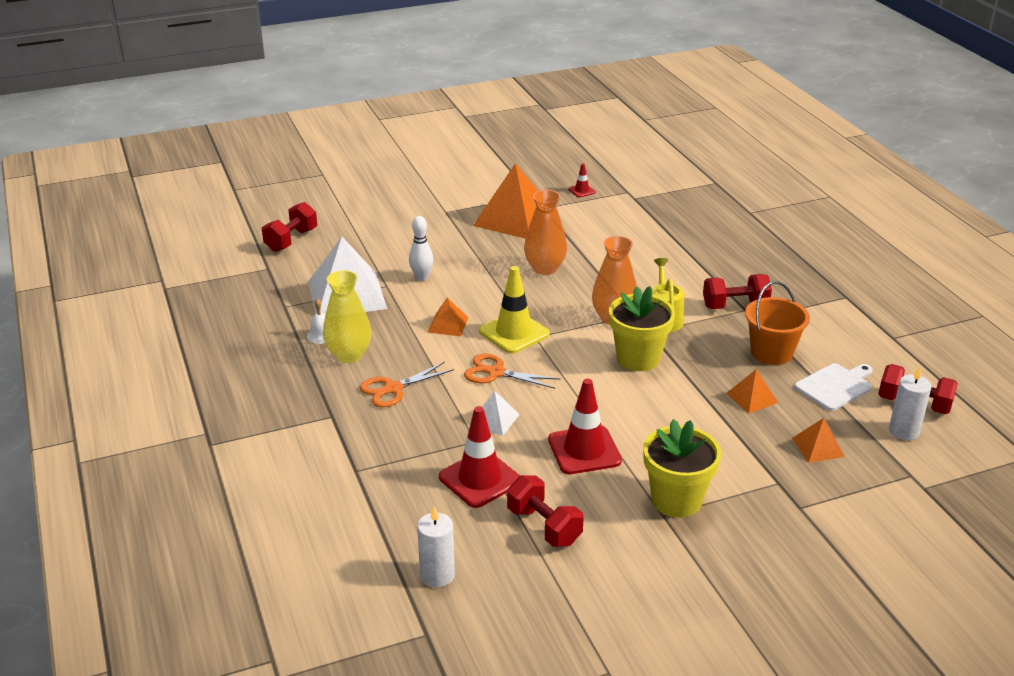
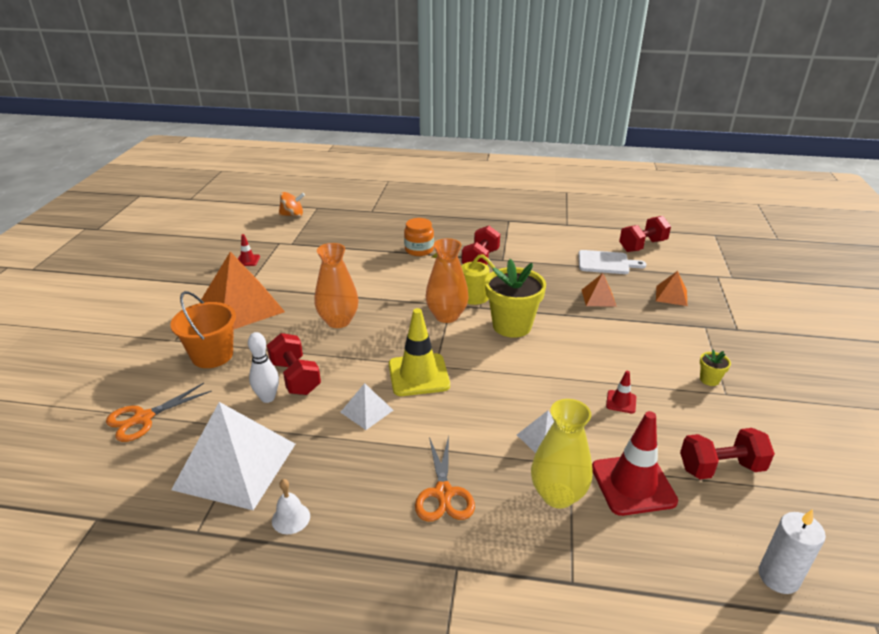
camera: 60 degrees left, 0 degrees up
red dumbbell [262,202,317,252] -> red dumbbell moved to [267,333,321,395]
yellow vase [323,270,371,363] -> yellow vase moved to [531,399,592,509]
orange pyramid [428,297,468,336] -> white pyramid [340,383,393,430]
orange scissors [464,353,560,389] -> orange scissors moved to [106,383,212,442]
red traffic cone [548,379,622,474] -> red traffic cone [606,371,636,414], size x0.48
yellow flower pot [643,419,721,518] -> yellow flower pot [700,350,731,386], size x0.43
orange bucket [745,281,810,365] -> orange bucket moved to [170,291,236,368]
white cutting board [795,363,873,411] -> white cutting board turned 105 degrees clockwise [578,250,646,274]
white candle [889,366,931,440] -> none
none -> orange spinning top [279,192,305,217]
none -> orange jar [404,218,434,256]

